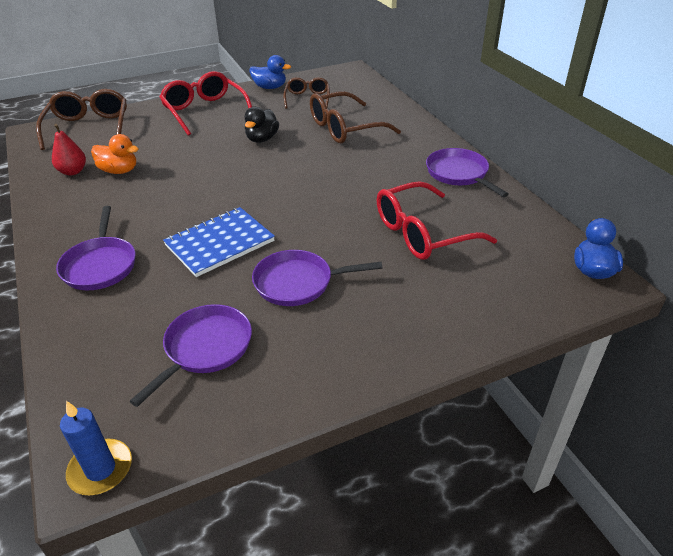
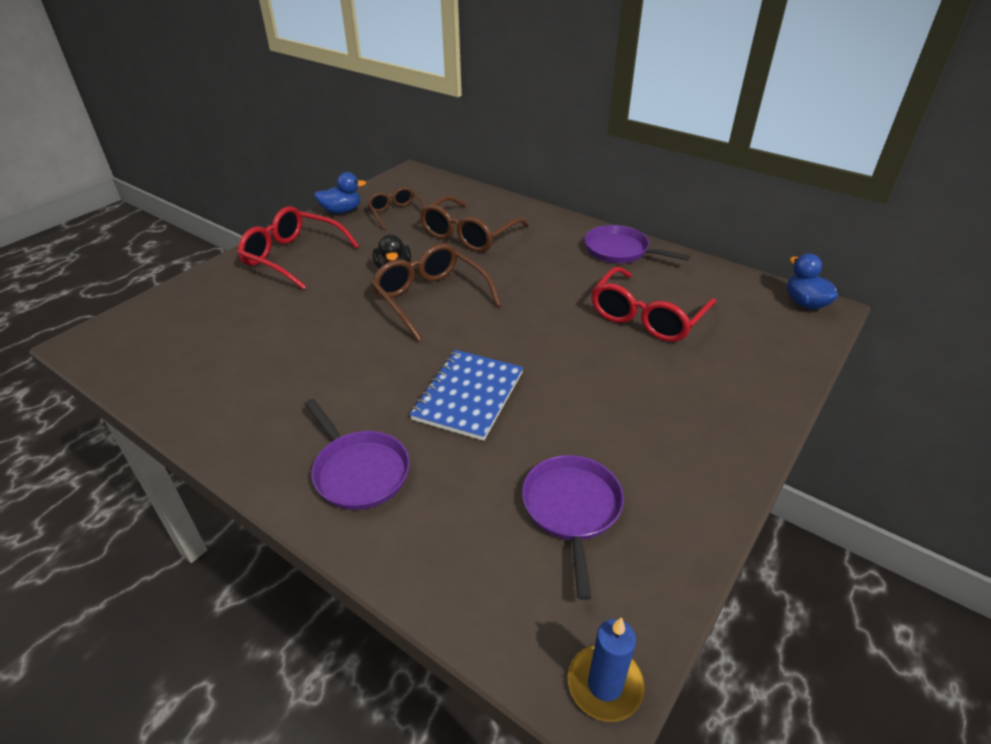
camera: 30 degrees left, 0 degrees up
brown glasses [36,89,127,150] -> brown glasses moved to [371,243,501,341]
red pear [52,124,86,175] -> none
orange duck [91,134,139,174] -> none
purple pan [252,250,382,306] -> none

